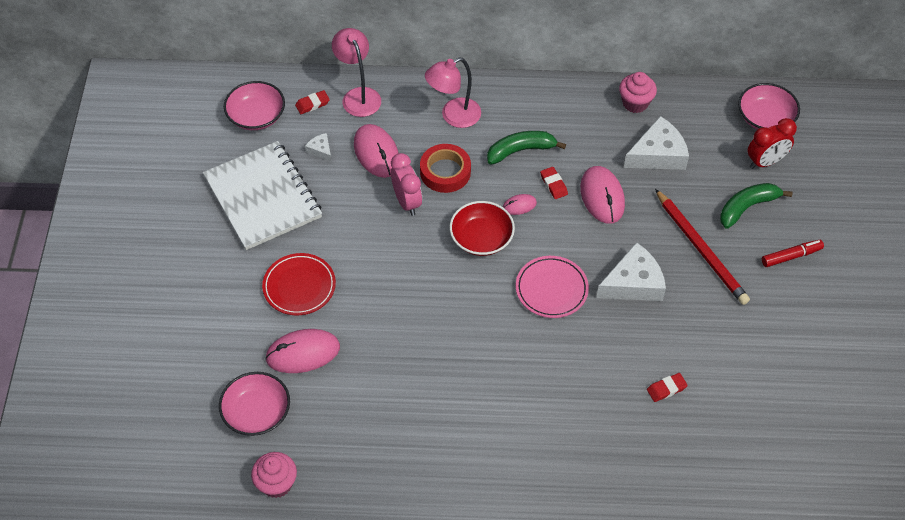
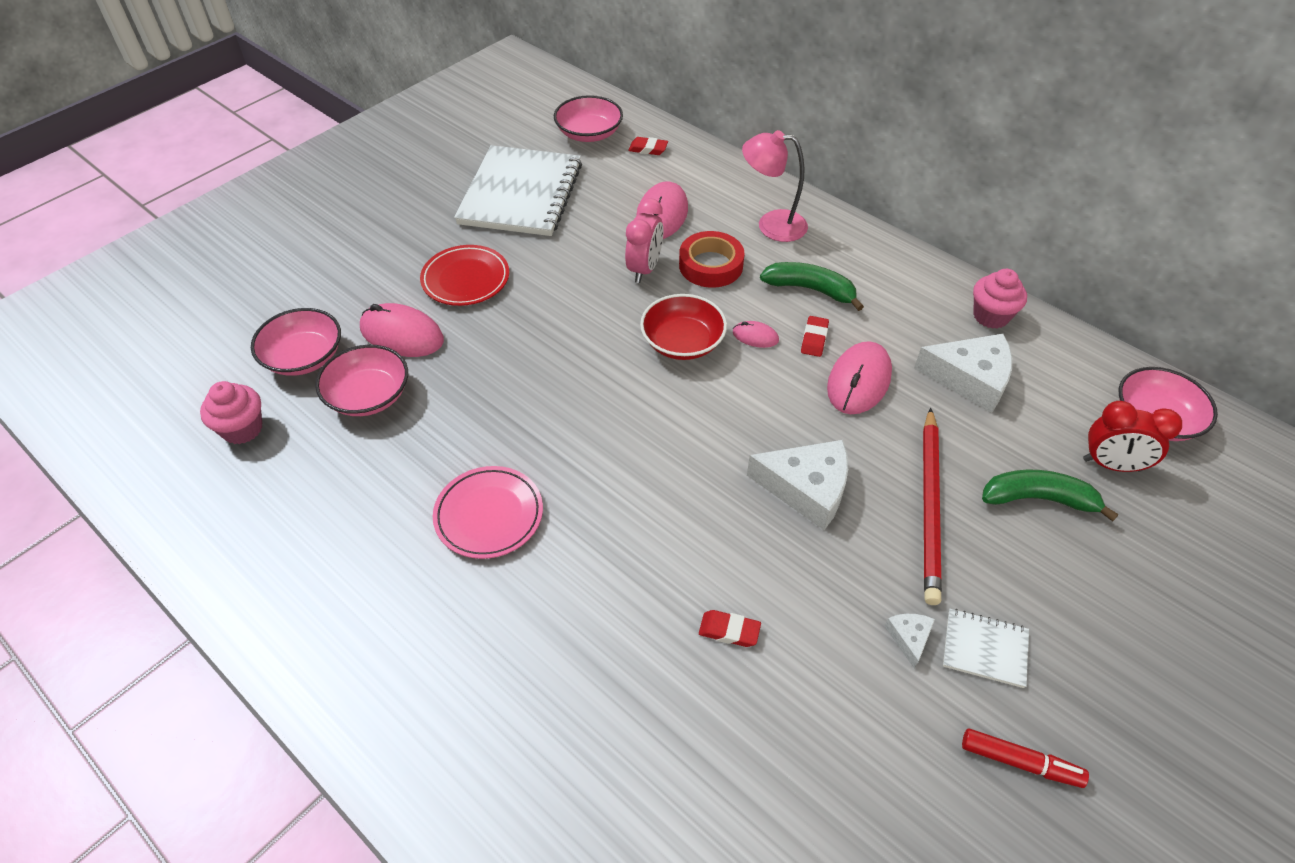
camera: 40 degrees right, 5 degrees down
white cheese [305,133,332,162] -> white cheese moved to [885,614,935,669]
pink lamp [332,28,381,117] -> none
pink plate [516,256,589,318] -> pink plate moved to [433,466,543,559]
red marker [762,240,824,267] -> red marker moved to [962,728,1089,788]
none -> pink bowl [315,345,408,416]
none -> white notebook [943,609,1029,688]

